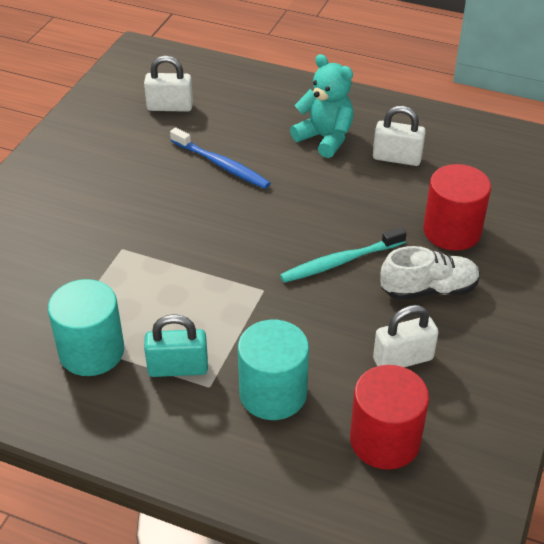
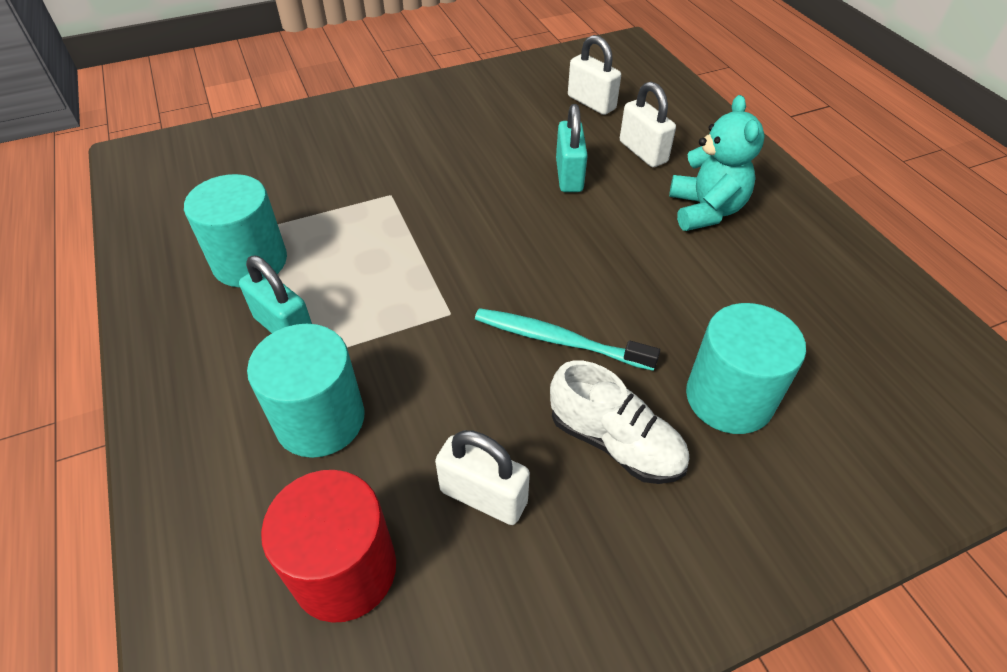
camera: 45 degrees right, 5 degrees up
blue toothbrush [170,127,270,189] -> turquoise padlock [556,104,588,192]
white padlock [373,106,426,166] -> white padlock moved to [620,82,676,167]
red cylinder [423,164,491,251] -> turquoise cylinder [686,303,806,434]

